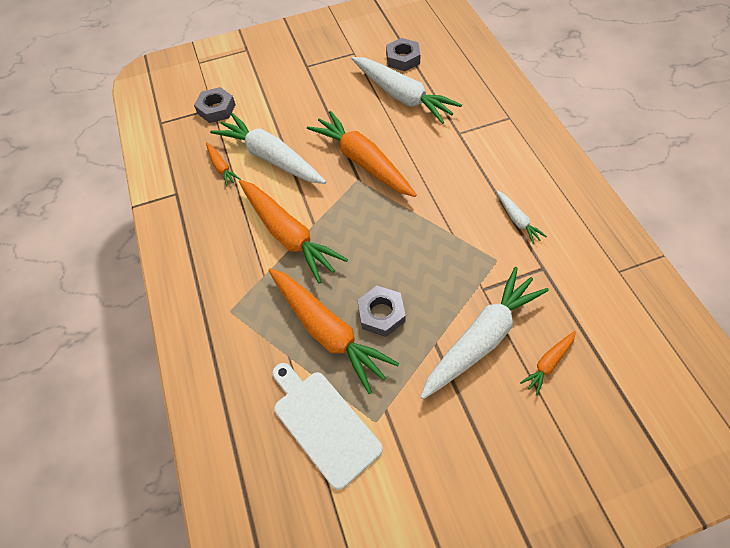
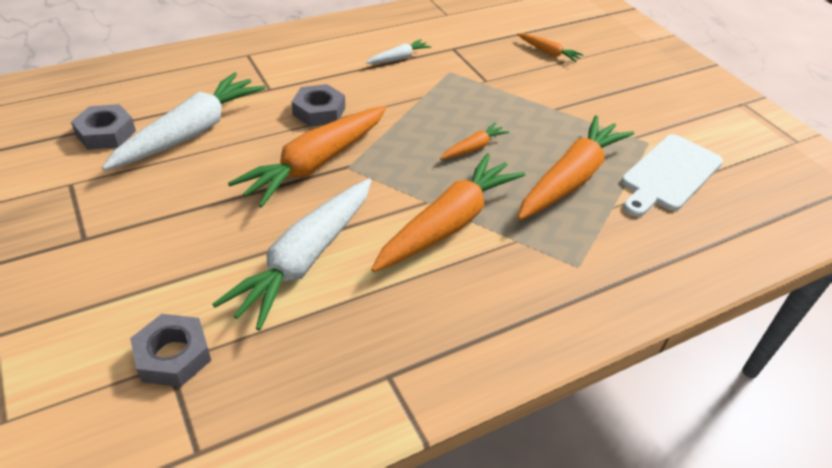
camera: 105 degrees left, 15 degrees down
orange carrot [206,142,241,186] -> orange carrot moved to [440,122,509,159]
grey nut [357,286,406,337] -> grey nut moved to [292,84,345,127]
white carrot [421,267,549,399] -> none

